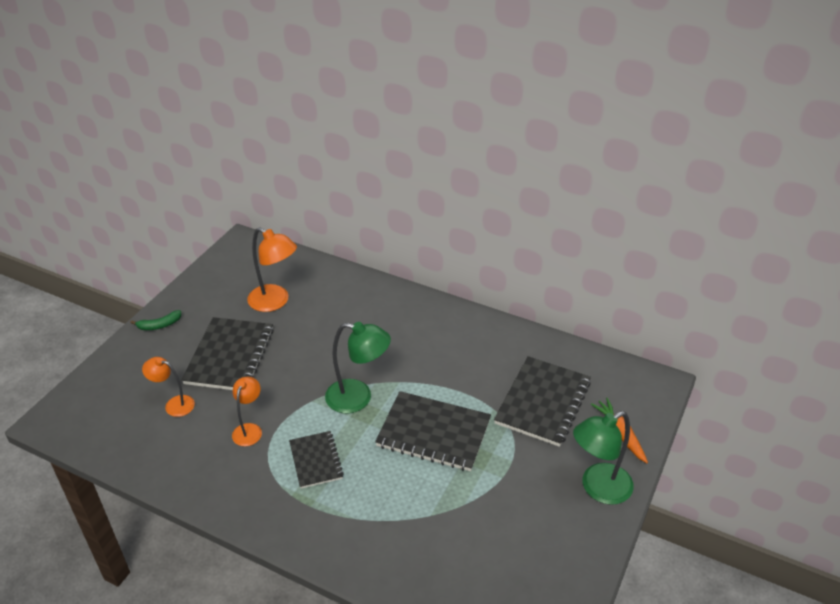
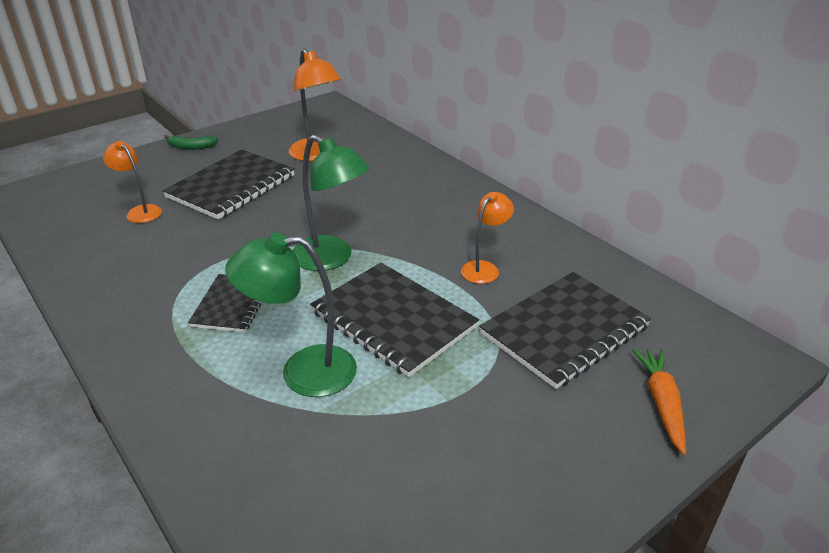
camera: 25 degrees right, 5 degrees down
orange lamp [232,377,262,446] -> orange lamp moved to [461,192,514,284]
green lamp [573,411,634,505] -> green lamp moved to [225,233,357,397]

